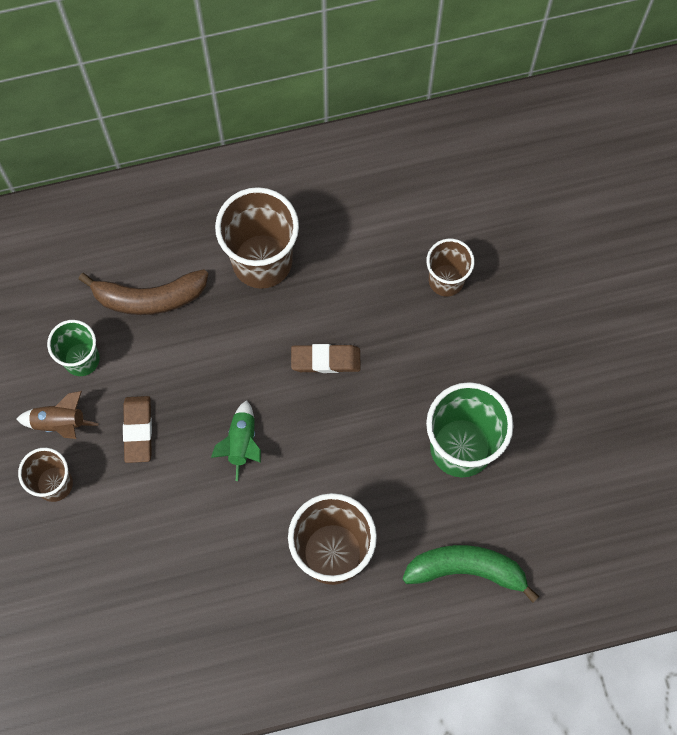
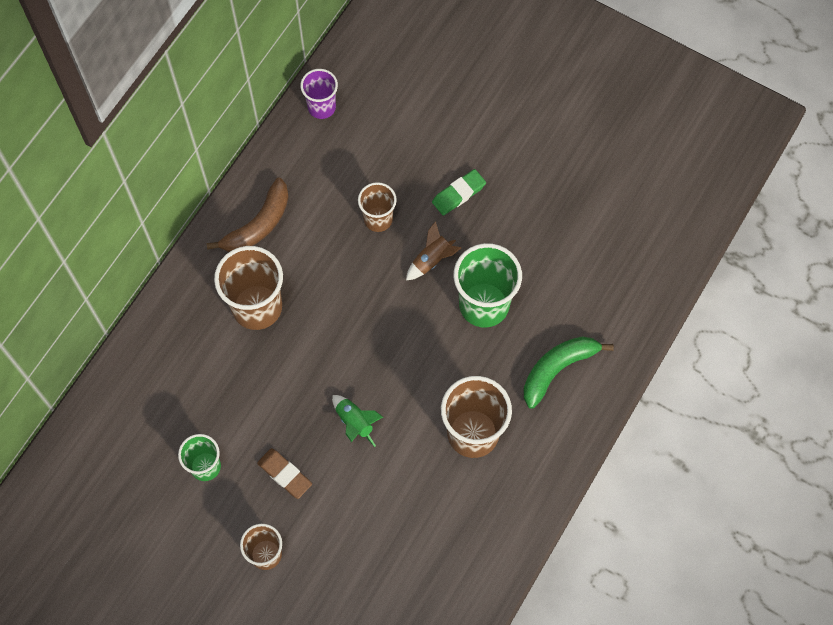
camera: 45 degrees left, 5 degrees down
brown rocket [16,391,99,439] -> brown rocket moved to [406,221,461,280]
brown banana [78,269,208,315] -> brown banana moved to [207,178,289,252]
brown eraser [291,344,361,373] -> none
none -> purple cup [300,69,338,119]
none -> green eraser [432,169,486,216]

